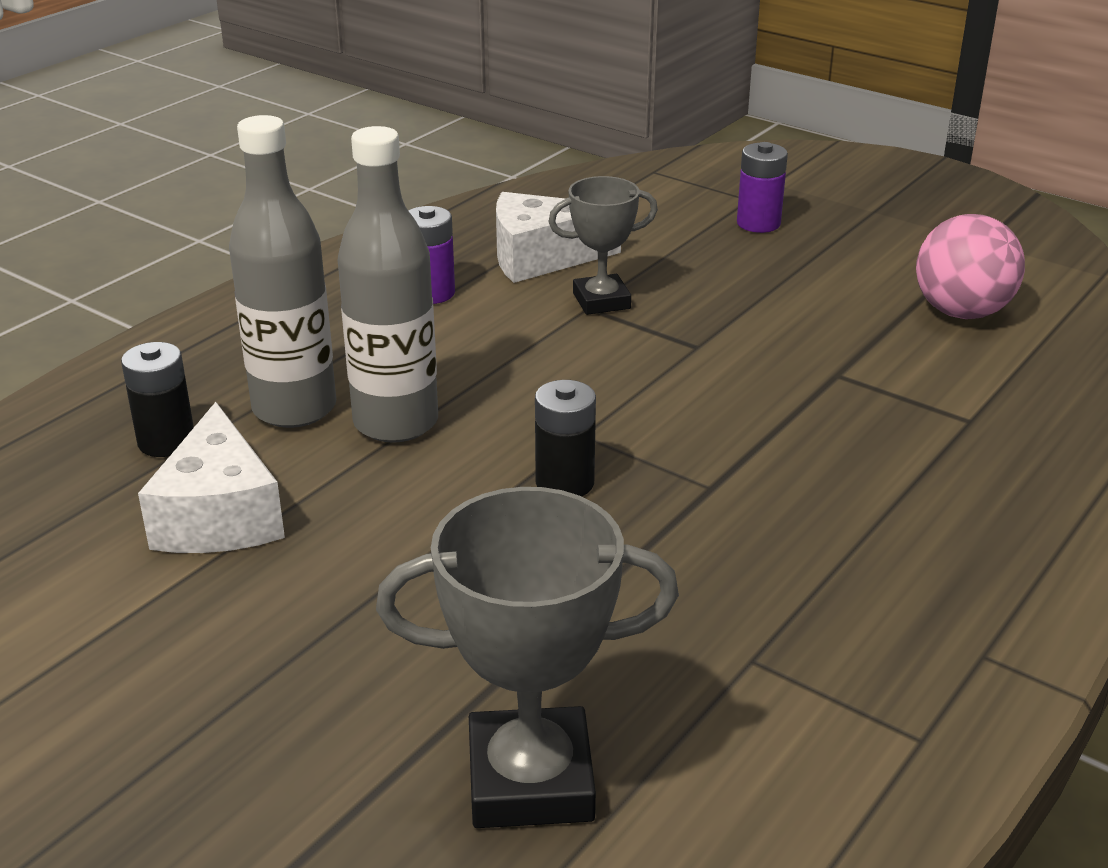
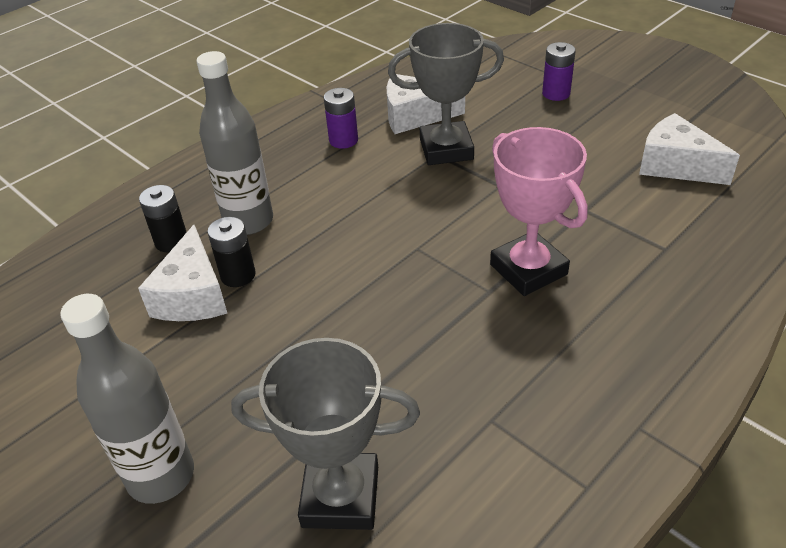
camera: 10 degrees right, 10 degrees up
grey bottle [338,126,438,443] -> grey bottle moved to [60,294,194,504]
black battery [535,380,596,496] -> black battery moved to [207,217,255,287]
grey trophy [548,176,658,315] -> grey trophy [388,23,504,165], size x1.60
pink ball [916,214,1025,319] -> white cheese [639,113,740,185]
none -> pink trophy [490,127,588,296]

